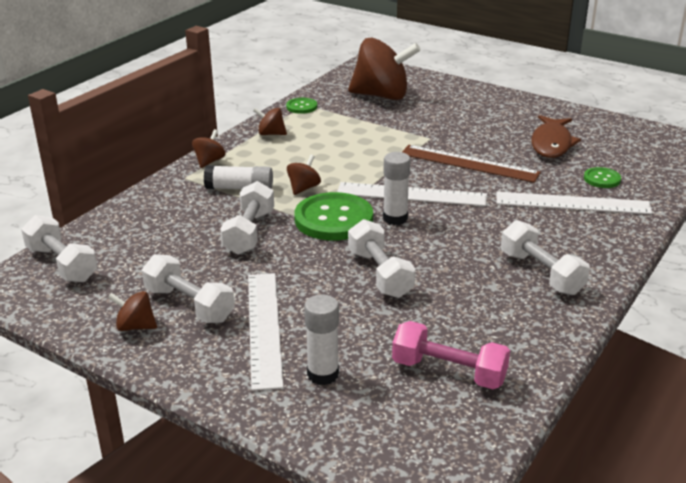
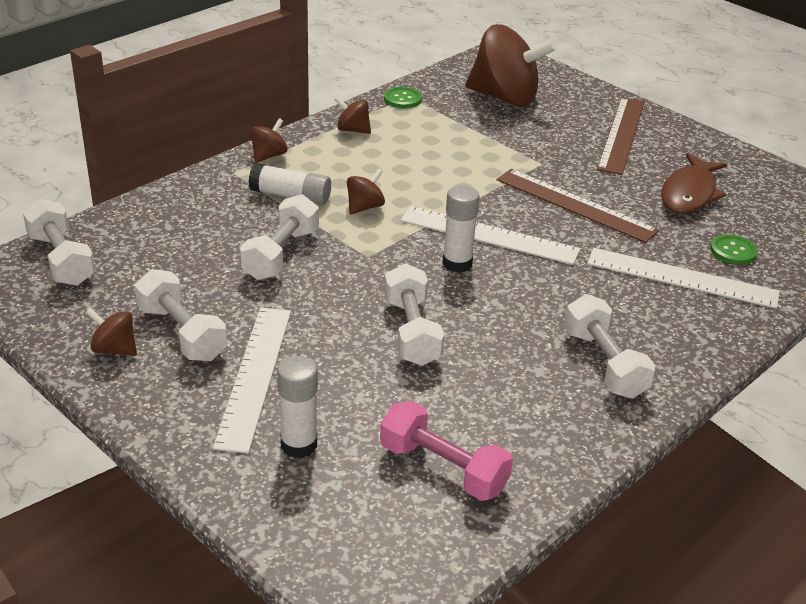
camera: 10 degrees right, 5 degrees up
green button [294,192,373,241] -> none
none -> brown ruler [597,97,645,175]

